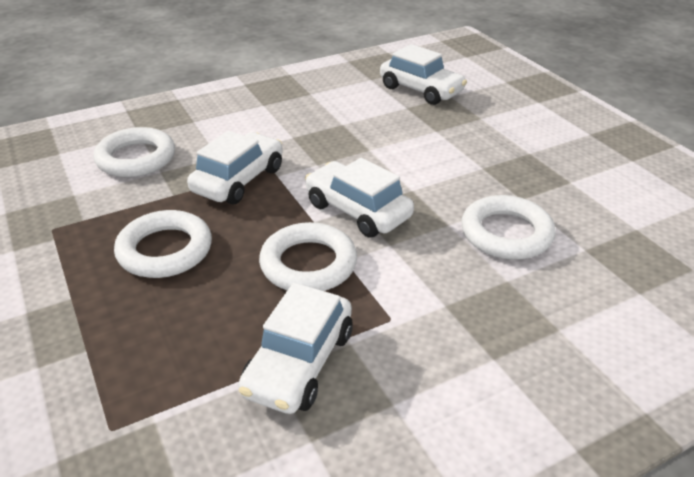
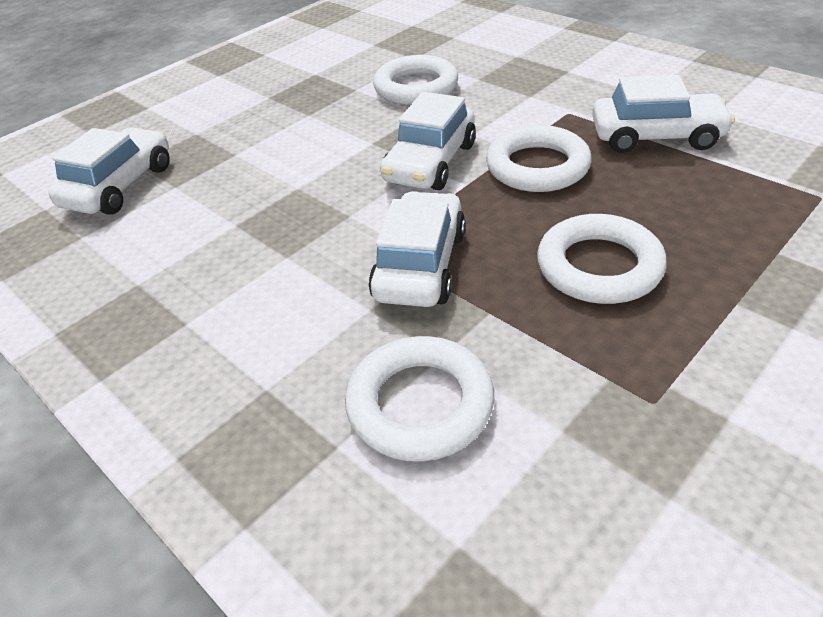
camera: 105 degrees left, 5 degrees up
white car [187,131,283,204] -> white car turned 90 degrees clockwise [368,191,466,307]

